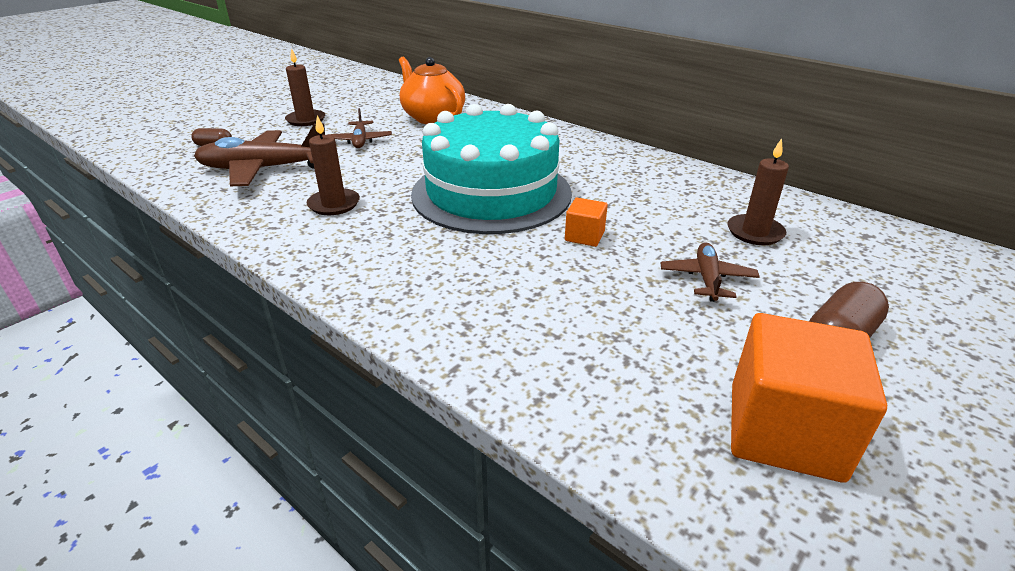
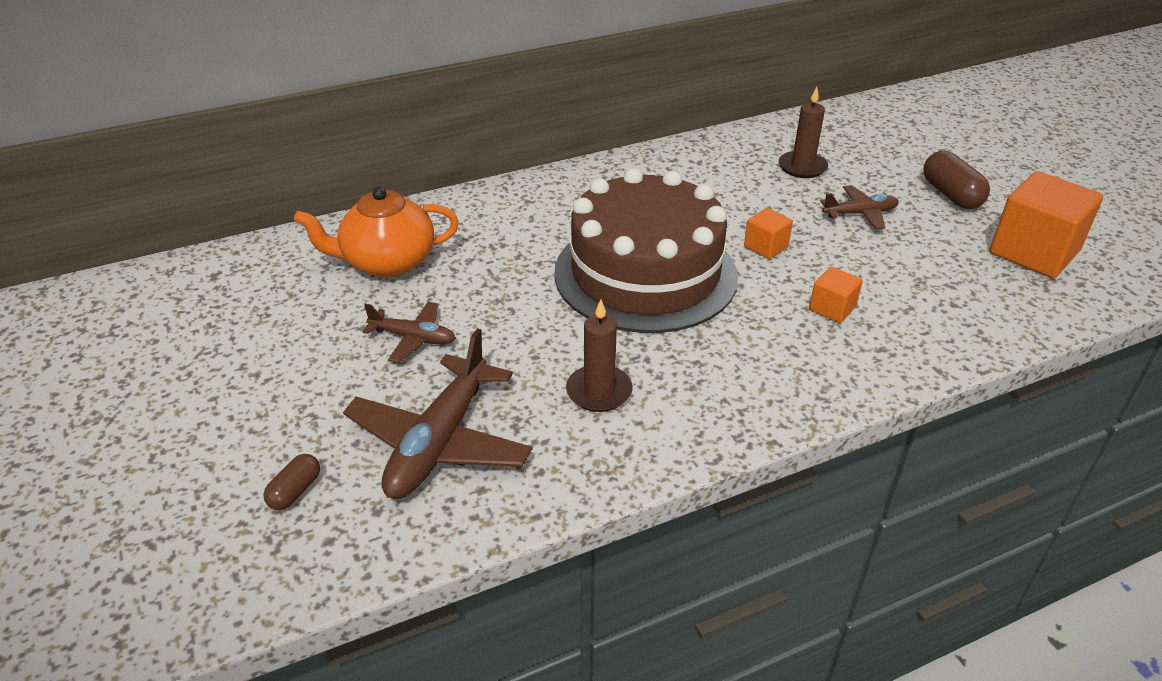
camera: 65 degrees left, 5 degrees up
brown candle [285,48,325,126] -> none
turquoise cake [411,104,572,234] -> brown cake [554,168,738,333]
brown plane [661,242,760,302] -> brown plane turned 135 degrees clockwise [820,185,899,230]
none -> orange cube [809,267,863,323]

